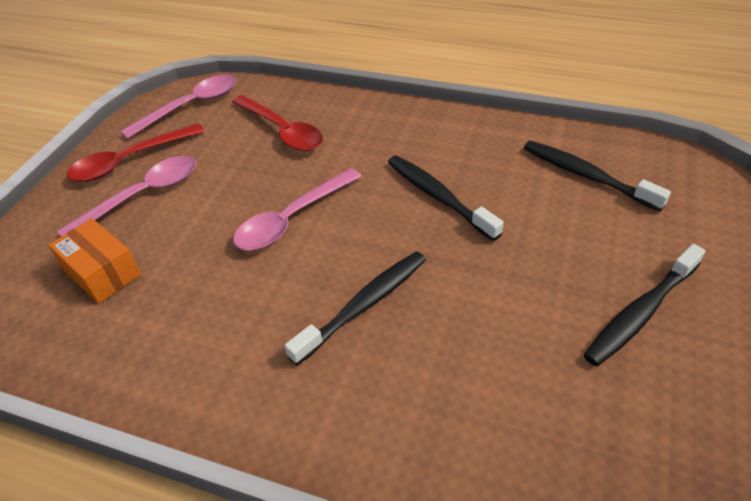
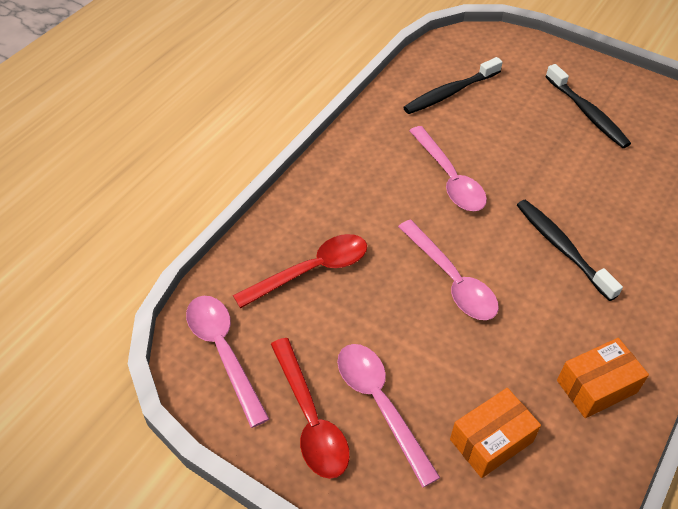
camera: 80 degrees left, 5 degrees up
black toothbrush [388,155,504,241] -> pink spoon [409,126,487,211]
none -> orange box [557,338,649,418]

